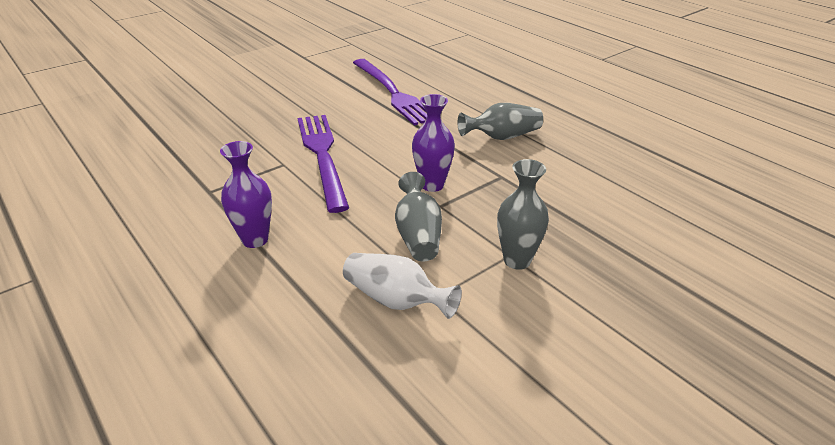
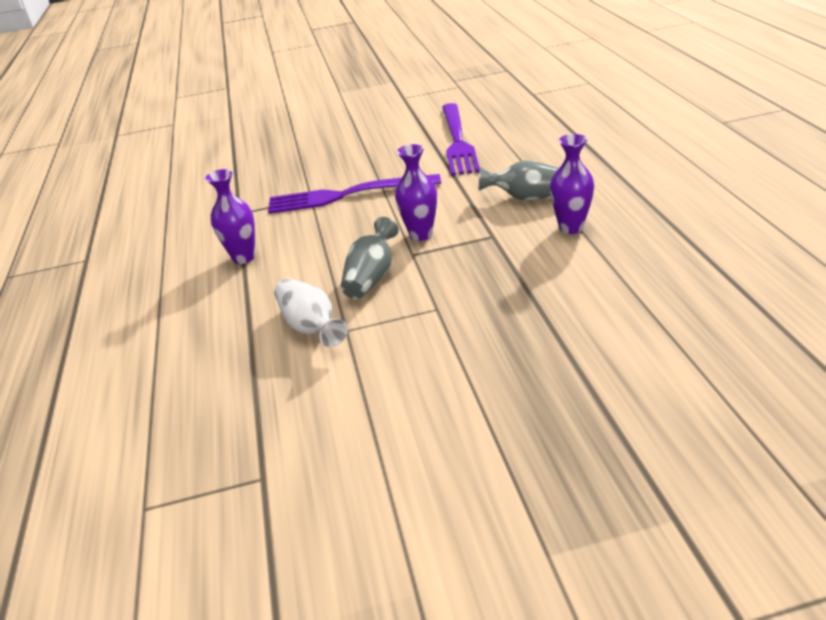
camera: 30 degrees right, 0 degrees up
purple fork [297,115,349,213] -> purple fork turned 105 degrees counterclockwise [268,174,441,214]
grey vase [497,159,549,270] -> none
none -> purple vase [550,134,594,234]

